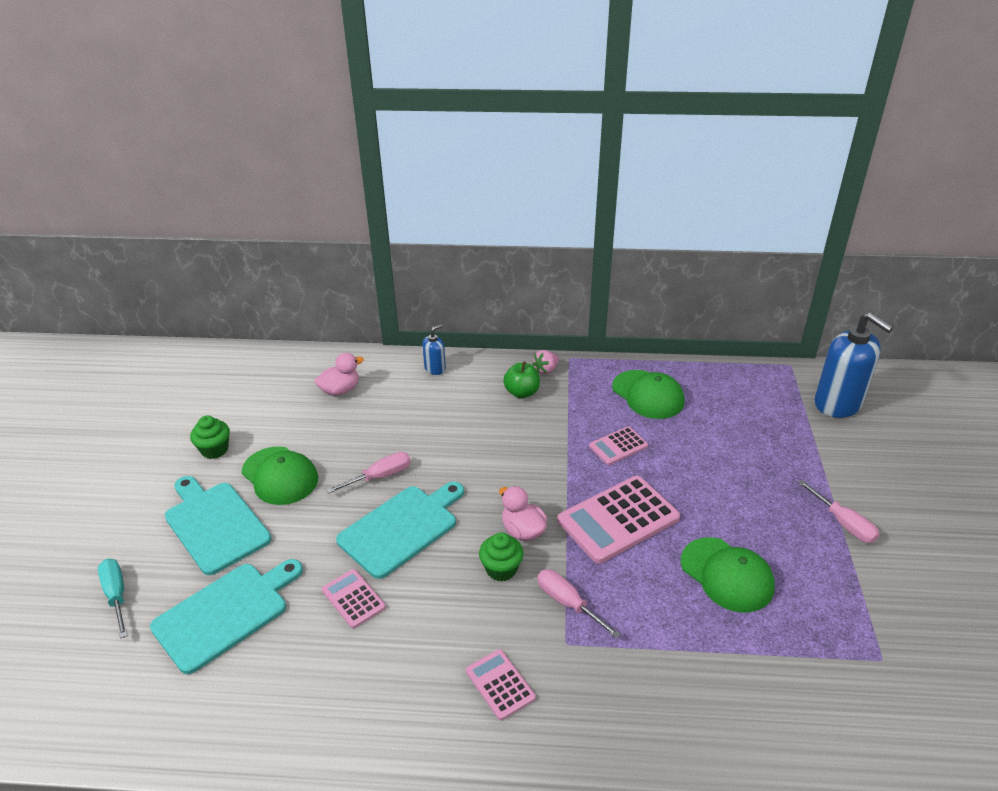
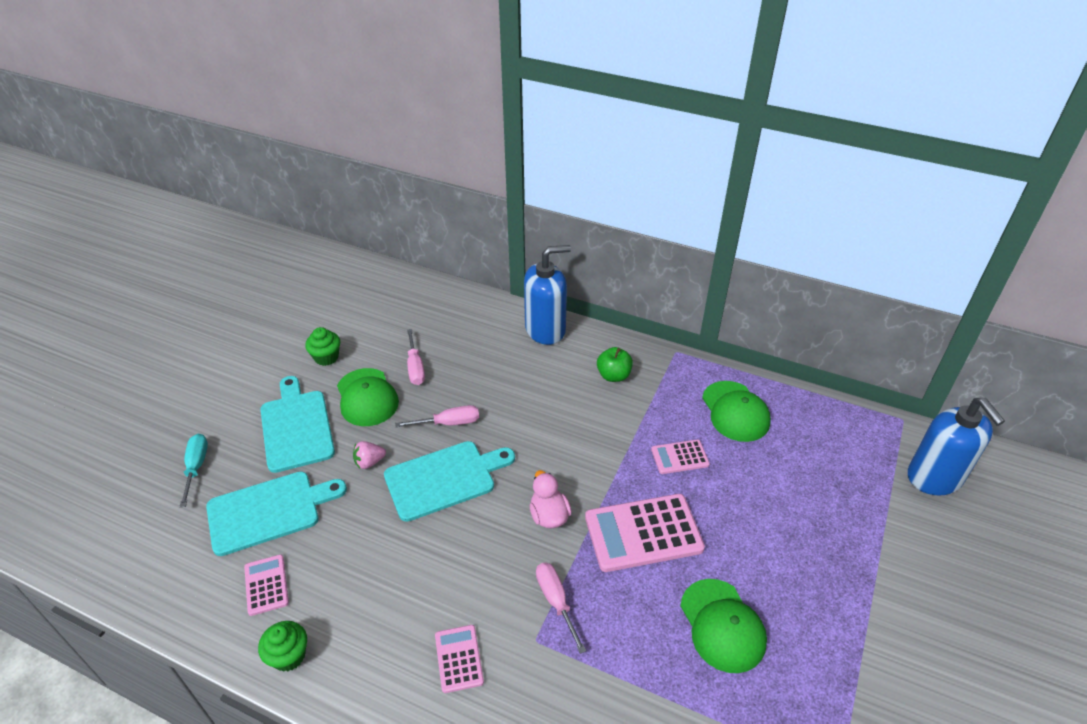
camera: 20 degrees right, 5 degrees up
pink duck [315,353,364,396] -> none
pink calculator [322,569,386,628] -> pink calculator moved to [244,554,289,616]
blue soap dispenser [422,324,446,375] -> blue soap dispenser [524,245,571,345], size x2.10
green cupcake [479,533,524,582] -> green cupcake moved to [258,621,307,672]
pink strawberry [532,350,559,374] -> pink strawberry moved to [353,441,386,469]
pink screwdriver [798,480,879,543] -> pink screwdriver moved to [407,329,425,385]

